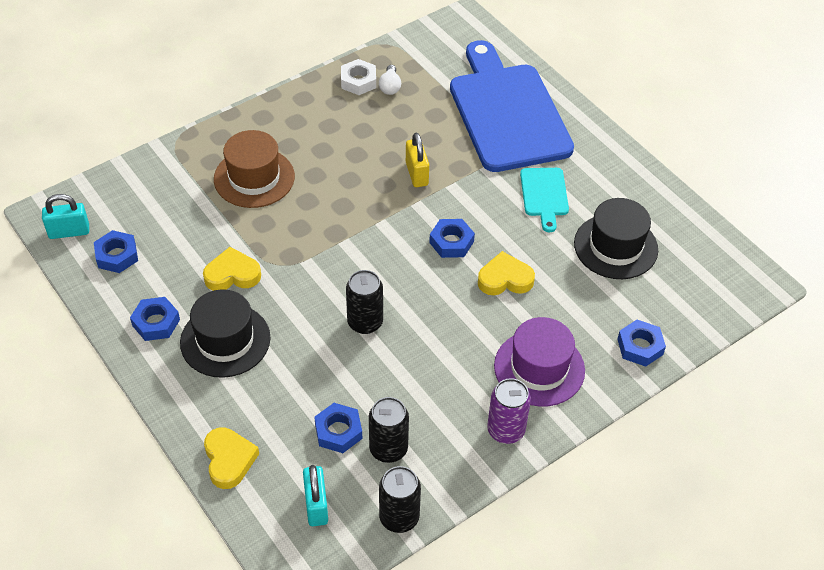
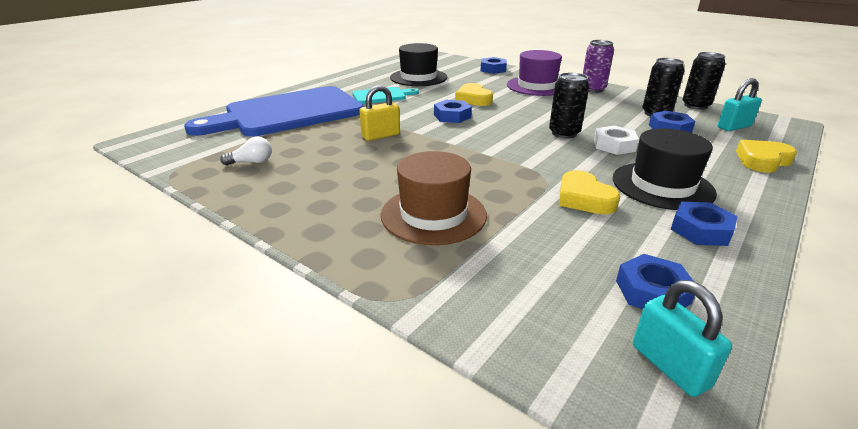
camera: 105 degrees left, 20 degrees down
white nut [341,59,376,95] -> white nut moved to [594,126,639,155]

